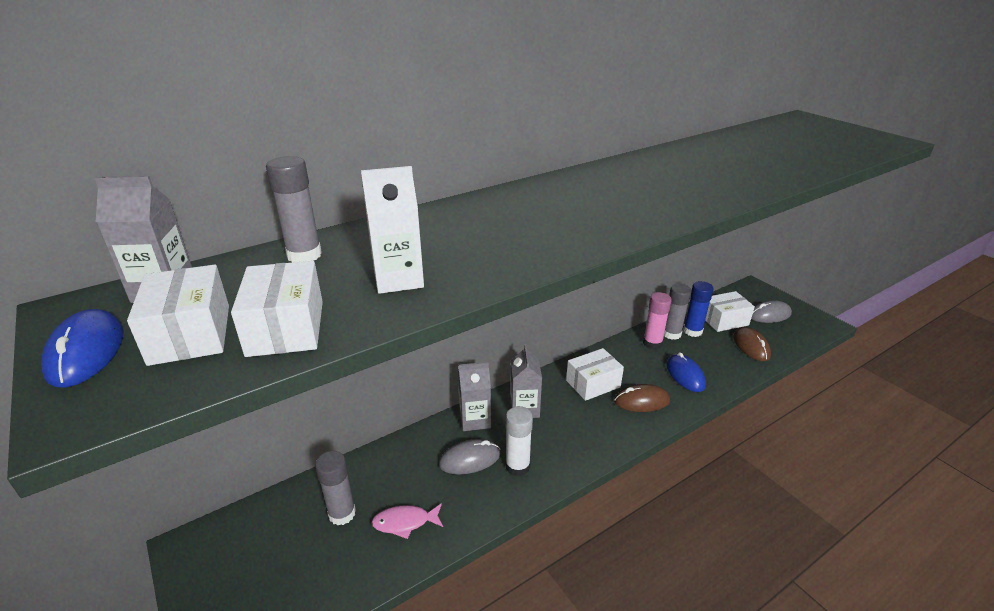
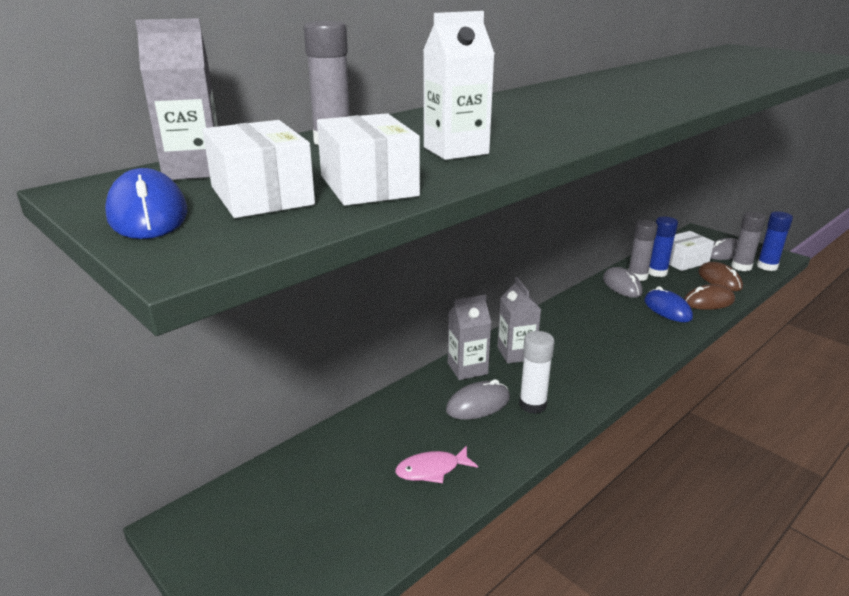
camera: 10 degrees left, 5 degrees down
grey glue stick [315,451,356,525] -> grey glue stick moved to [731,212,766,271]
white box [566,348,624,401] -> none
brown mouse [614,384,670,412] -> brown mouse moved to [684,284,735,310]
pink glue stick [643,292,672,349] -> grey mouse [603,267,643,298]
none -> blue glue stick [757,211,793,271]

